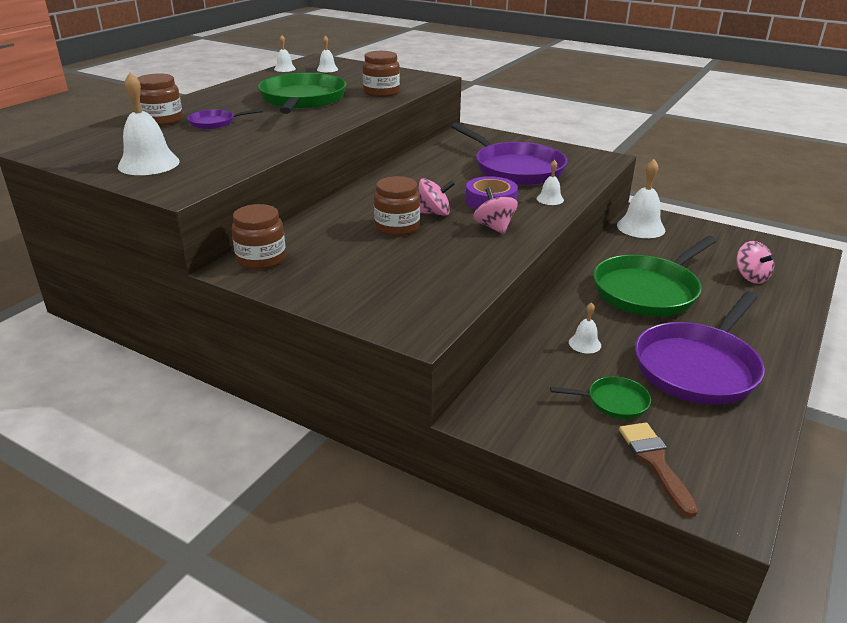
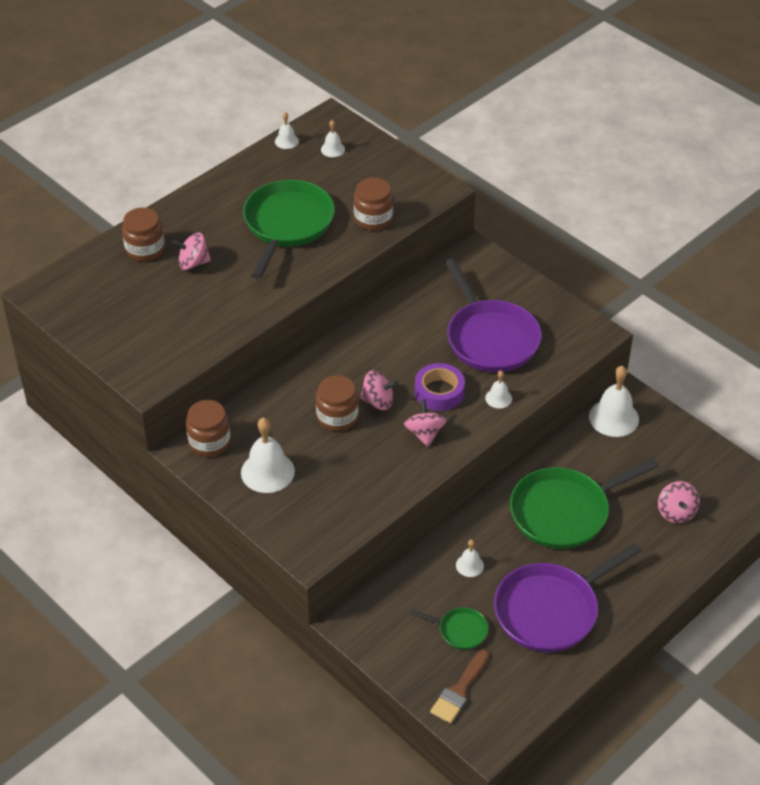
camera: 15 degrees right, 15 degrees up
white bell [118,72,180,175] -> white bell moved to [241,418,295,493]
purple pan [187,109,263,129] -> pink spinning top [172,232,211,270]
brown brush [619,422,699,517] -> brown brush turned 150 degrees counterclockwise [430,649,489,723]

